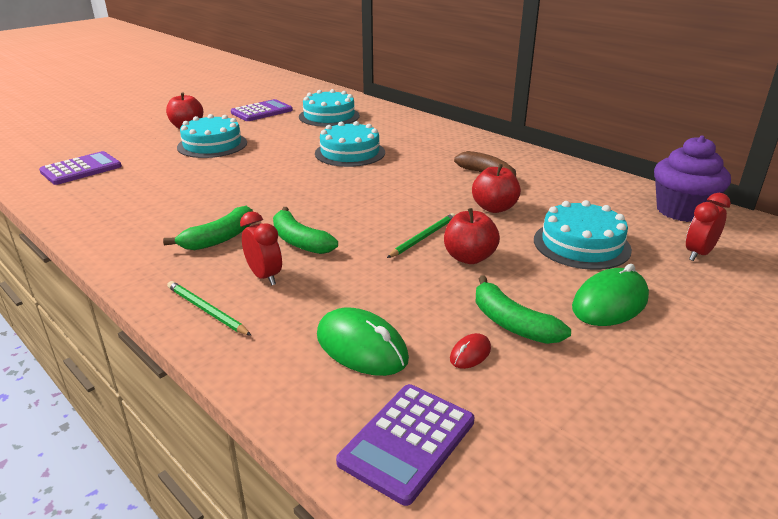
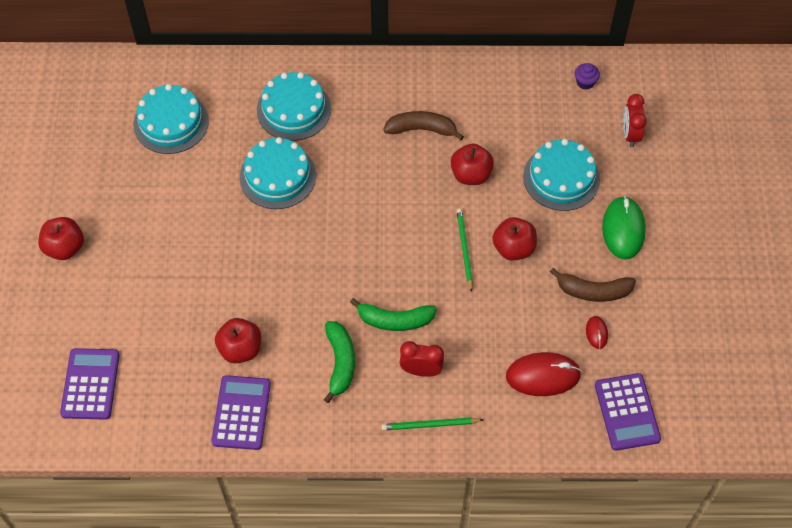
camera: 45 degrees left, 30 degrees up
turquoise cake [177,114,247,158] -> turquoise cake moved to [257,72,331,141]
purple calculator [231,99,293,121] -> purple calculator moved to [211,375,271,450]
green mouse [317,307,409,376] -> red mouse [506,352,582,396]
green banana [476,276,571,344] -> brown banana [550,268,636,302]
purple cupcake [654,136,731,222] -> purple cupcake [575,63,600,90], size x0.42
none -> red apple [215,318,261,363]

